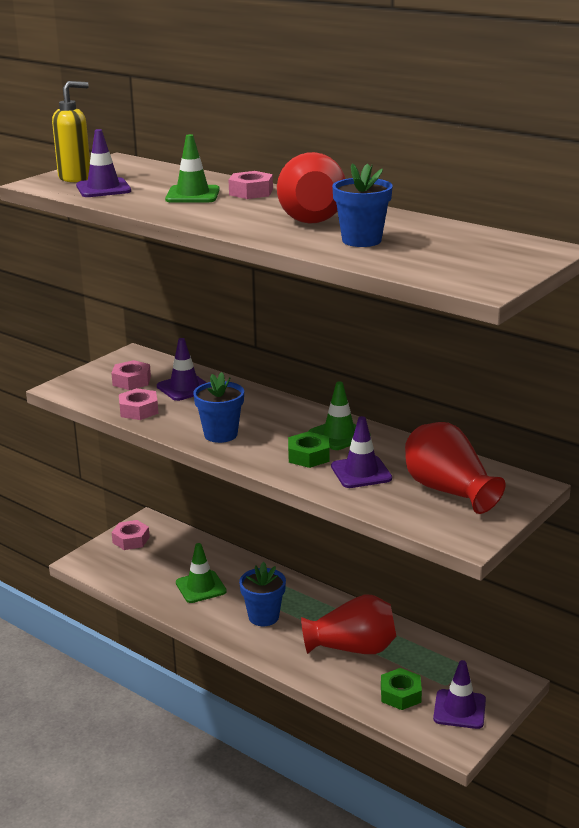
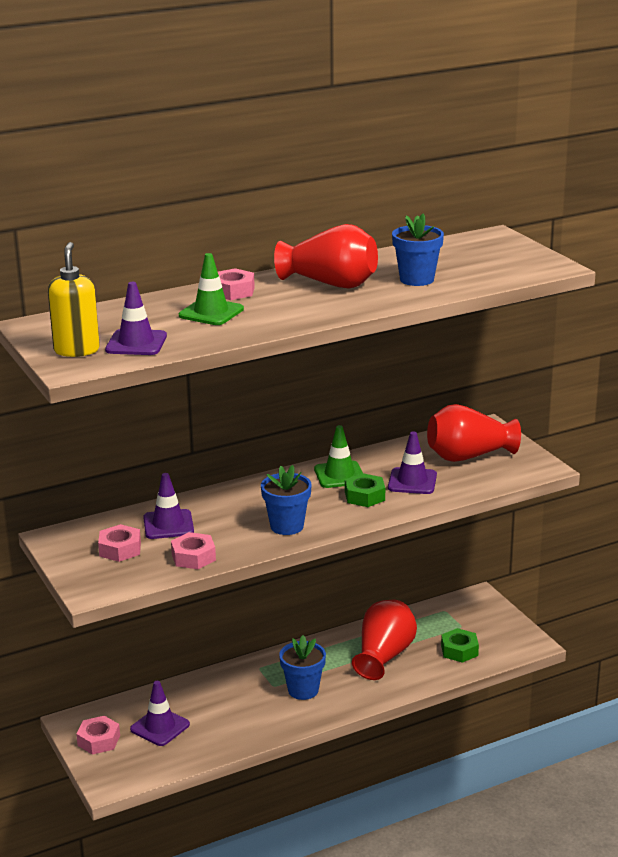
camera: 65 degrees left, 0 degrees up
green traffic cone [176,543,227,603] -> none
purple traffic cone [433,660,486,729] -> purple traffic cone moved to [130,681,190,746]

